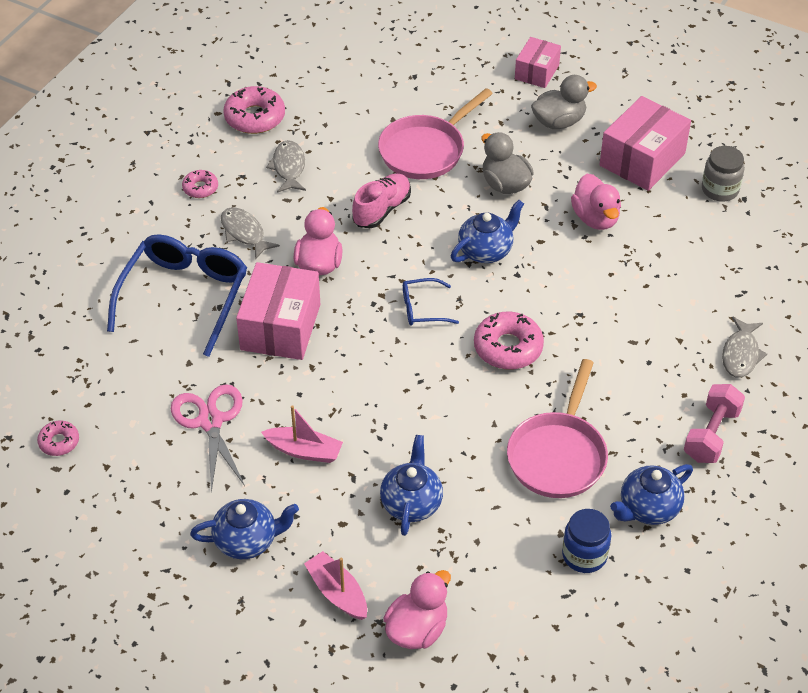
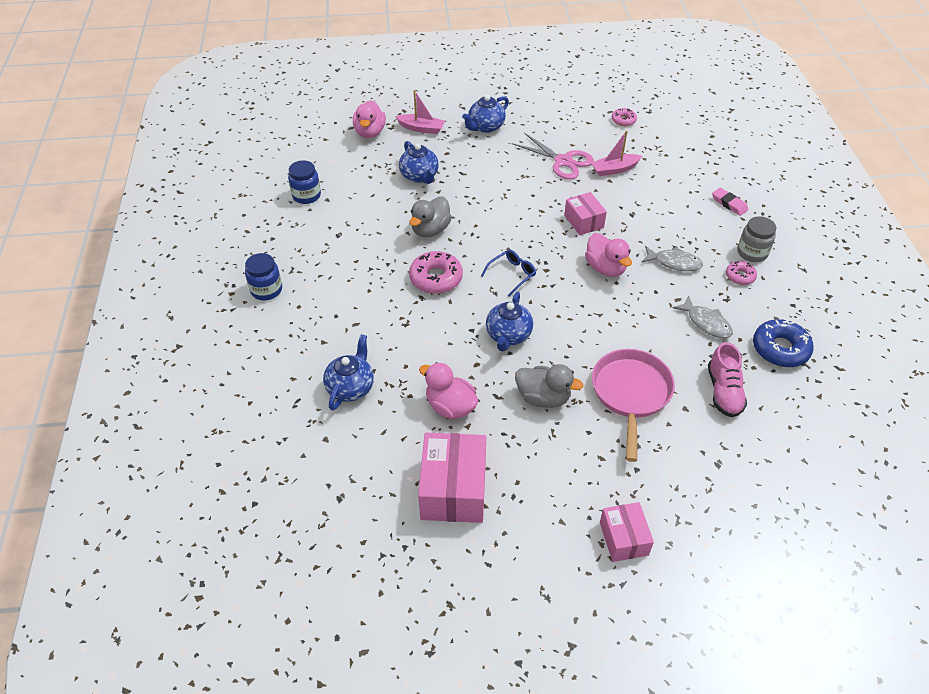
camera: 145 degrees right, 0 degrees up
blue glasses [107,234,247,357] -> none
pink donut [223,86,285,134] -> blue donut [753,319,814,367]
pink box [236,262,320,360] -> pink box [564,192,607,235], size x0.59
pink boat [261,405,343,463] -> pink boat moved to [591,130,642,176]
pink shoe [352,173,411,228] -> pink shoe moved to [708,342,747,417]
pink pan [507,359,608,498] -> none
grey duck [531,75,597,129] -> grey duck moved to [409,196,452,237]
blue teapot [610,464,693,525] -> blue teapot moved to [323,334,374,411]
pink dumbbell [684,384,745,463] -> blue jar [245,253,282,300]
grey jar [702,146,744,202] -> grey jar moved to [737,216,776,262]
grey fish [722,316,767,378] -> none
none -> pink eraser [712,188,749,216]

